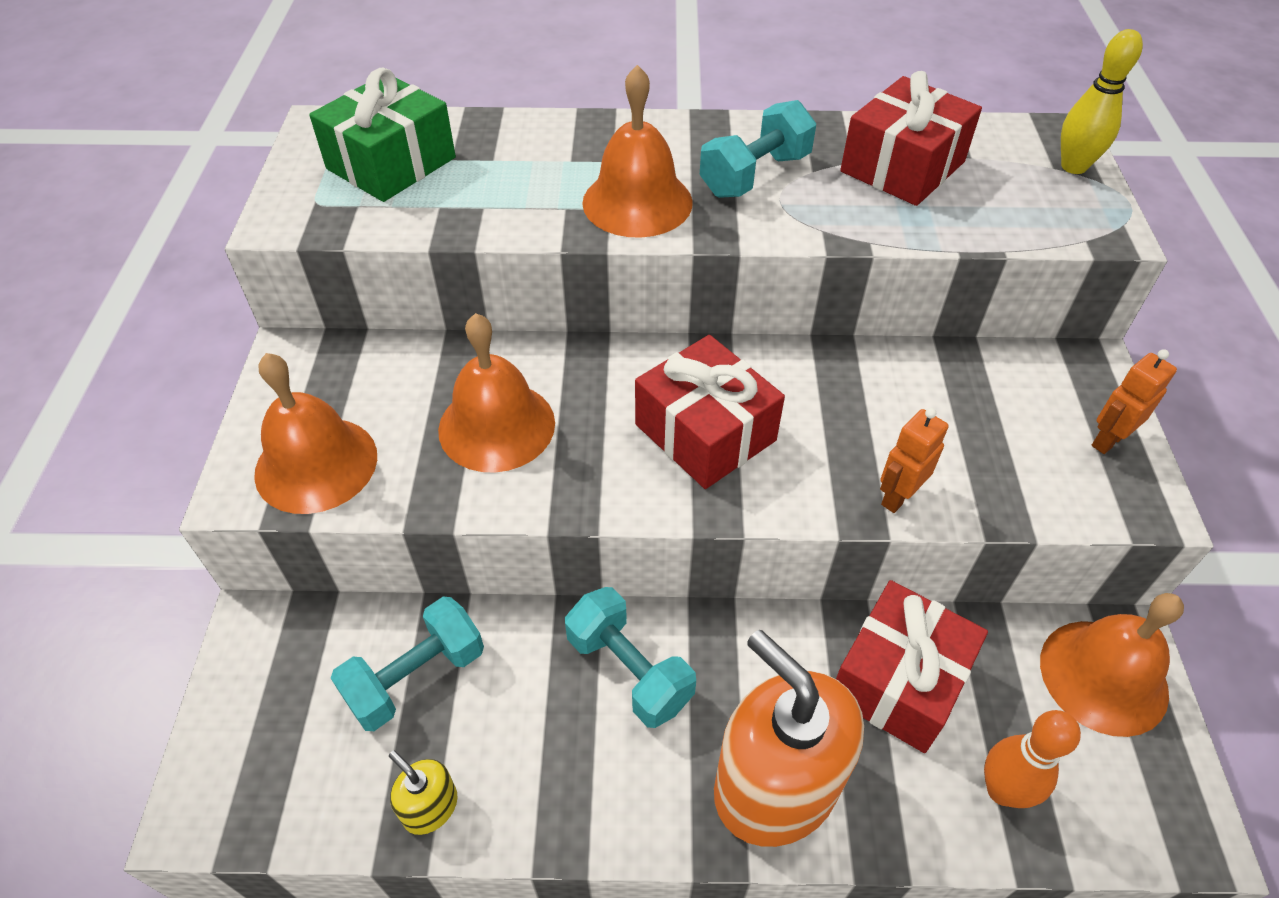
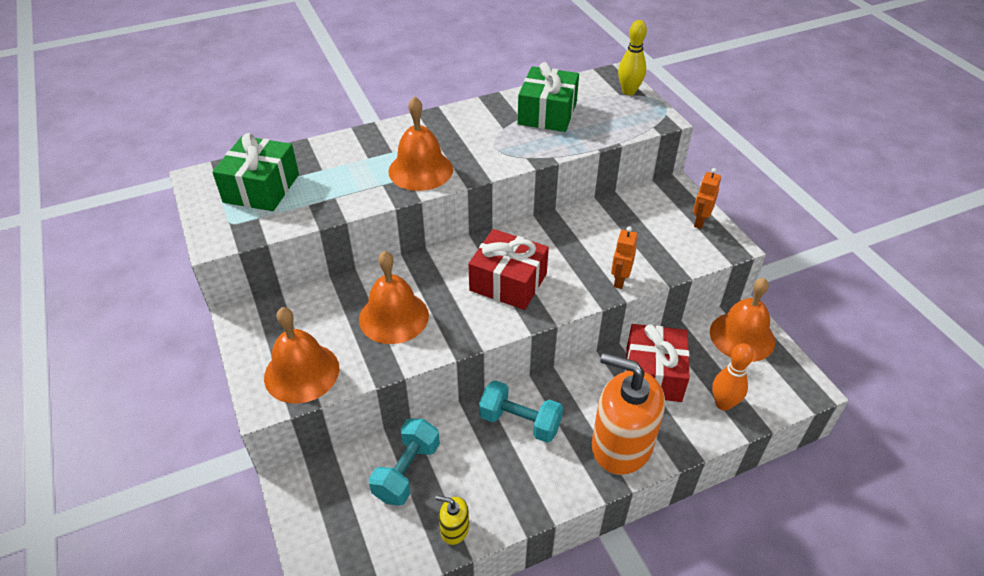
camera: 25 degrees left, 5 degrees down
turquoise dumbbell [700,100,816,198] -> none
red gift [840,71,982,206] -> green gift [518,62,579,132]

